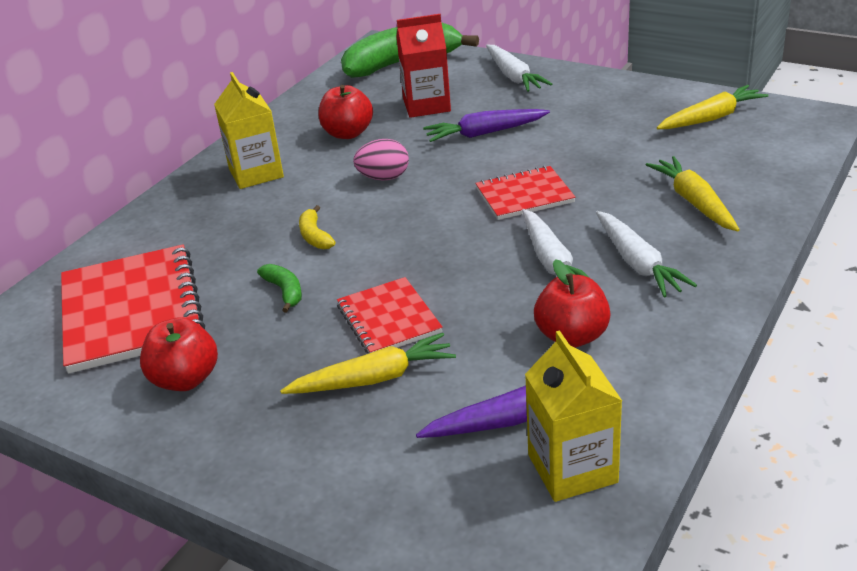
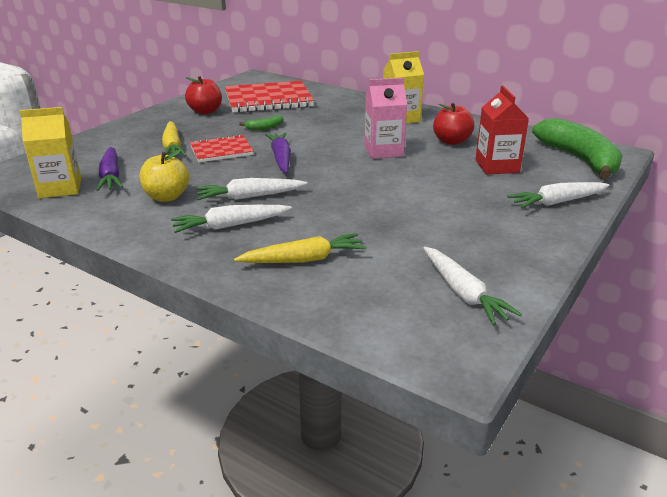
camera: 90 degrees right, 5 degrees down
yellow banana [299,205,336,249] -> none
pink egg [353,139,409,180] -> pink carton [364,78,407,159]
purple carrot [423,109,550,142] -> purple carrot moved to [265,132,291,173]
red notebook [475,166,576,220] -> none
red apple [534,259,611,348] -> yellow apple [140,149,189,202]
yellow carrot [657,85,768,129] -> white carrot [423,247,522,325]

